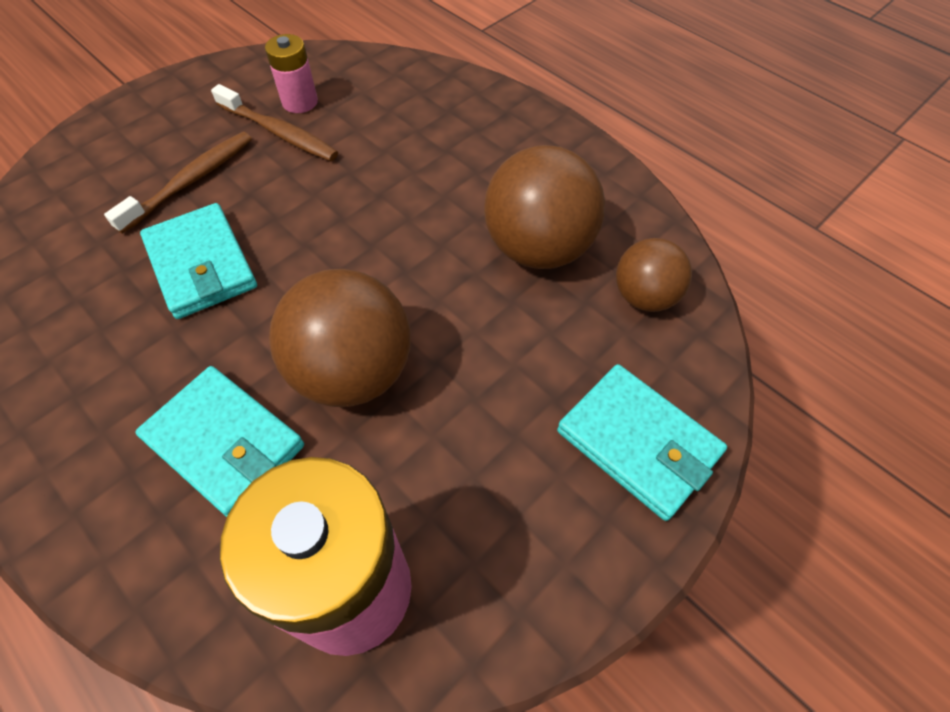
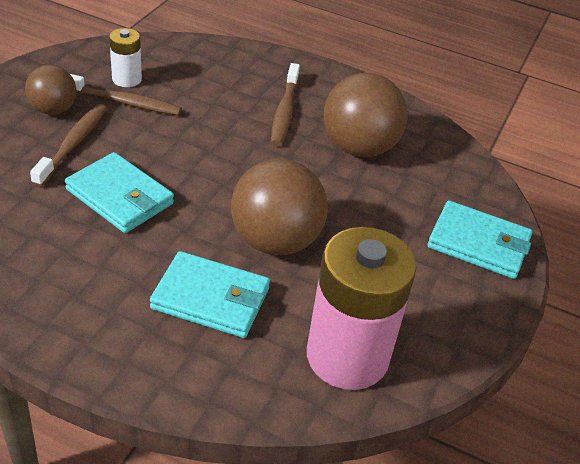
camera: 25 degrees left, 15 degrees down
pink battery [265,34,318,113] -> white battery [109,28,142,87]
brown ball [616,238,692,312] -> brown ball moved to [25,65,76,115]
none -> brown toothbrush [271,63,300,146]

